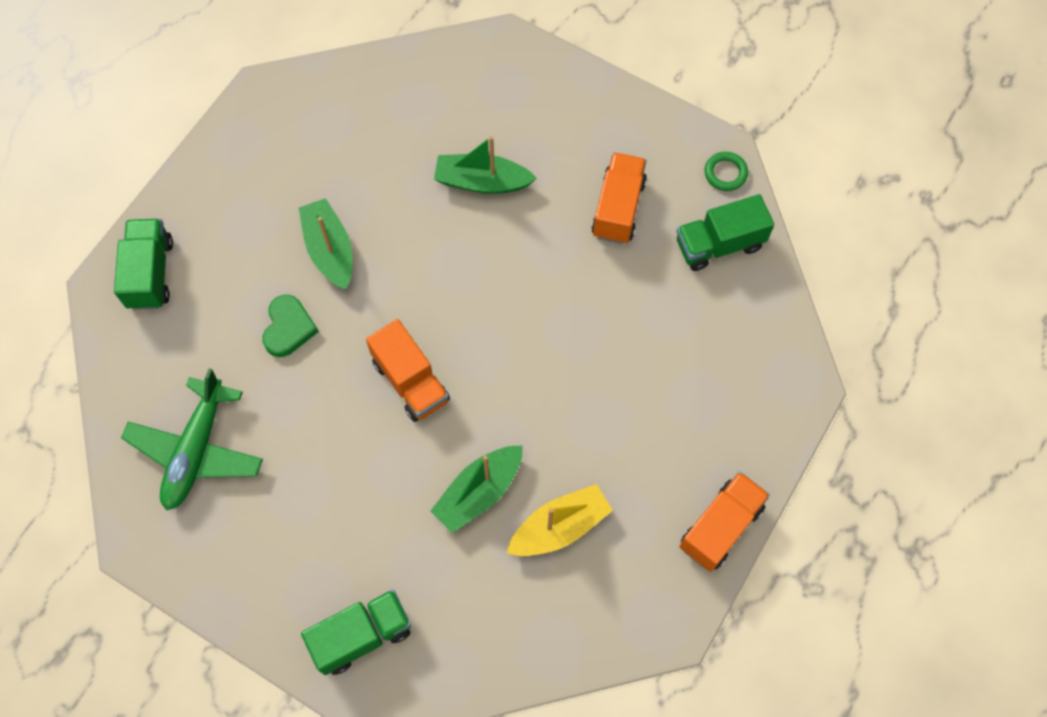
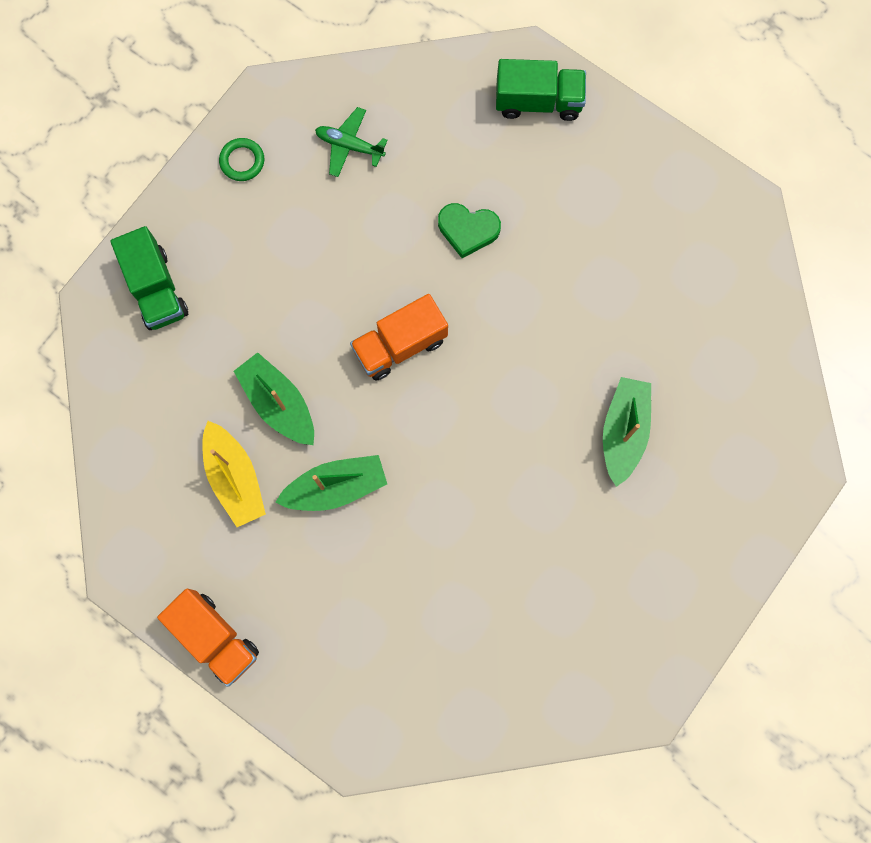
camera: 95 degrees right, 10 degrees up
green plane [121,368,263,510] -> green plane [315,107,387,177], size x0.56
green boat [299,198,353,290] -> green boat moved to [275,455,387,511]
orange truck [592,152,647,244] -> none
green truck [677,194,774,271] -> none
green ring [705,152,748,191] -> green ring moved to [219,138,264,181]

